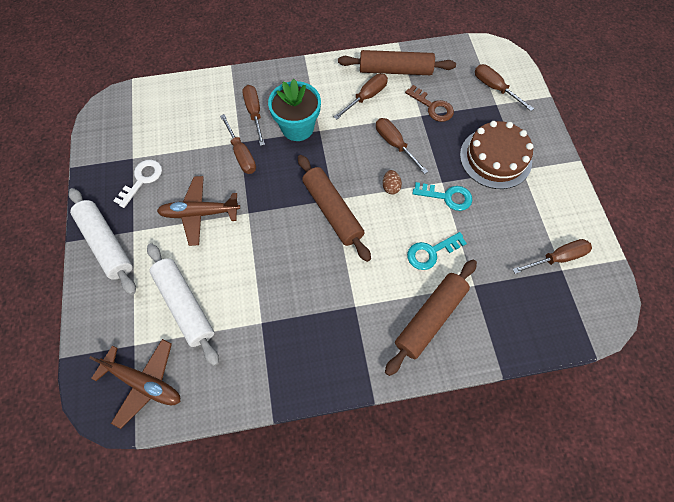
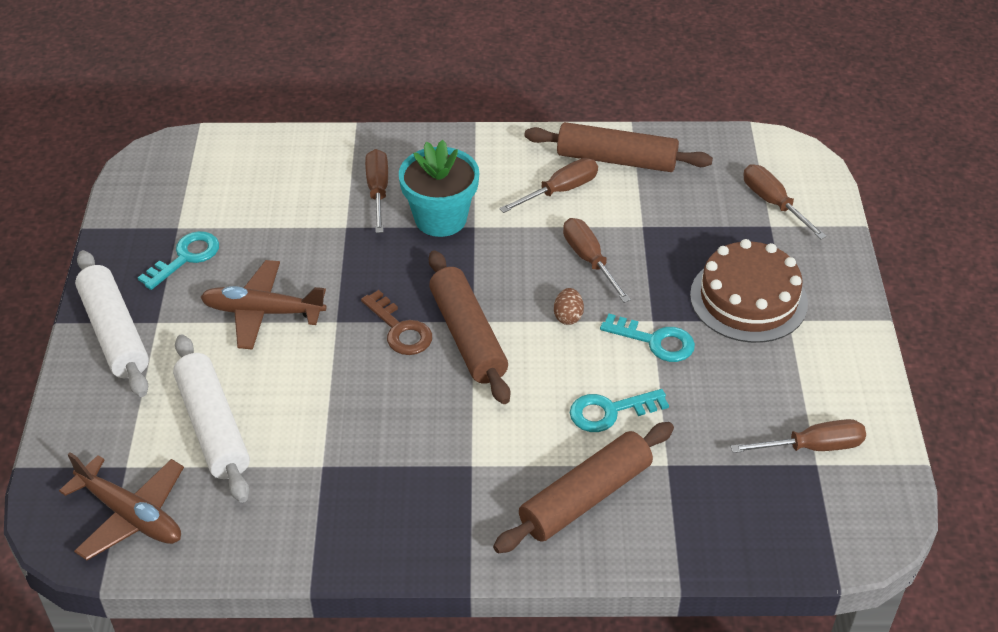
camera: 10 degrees right, 20 degrees down
white key [113,160,162,208] -> turquoise key [138,231,219,290]
brown screwdriver [220,114,256,174] -> none
brown key [405,85,454,122] -> brown key moved to [361,290,432,355]

